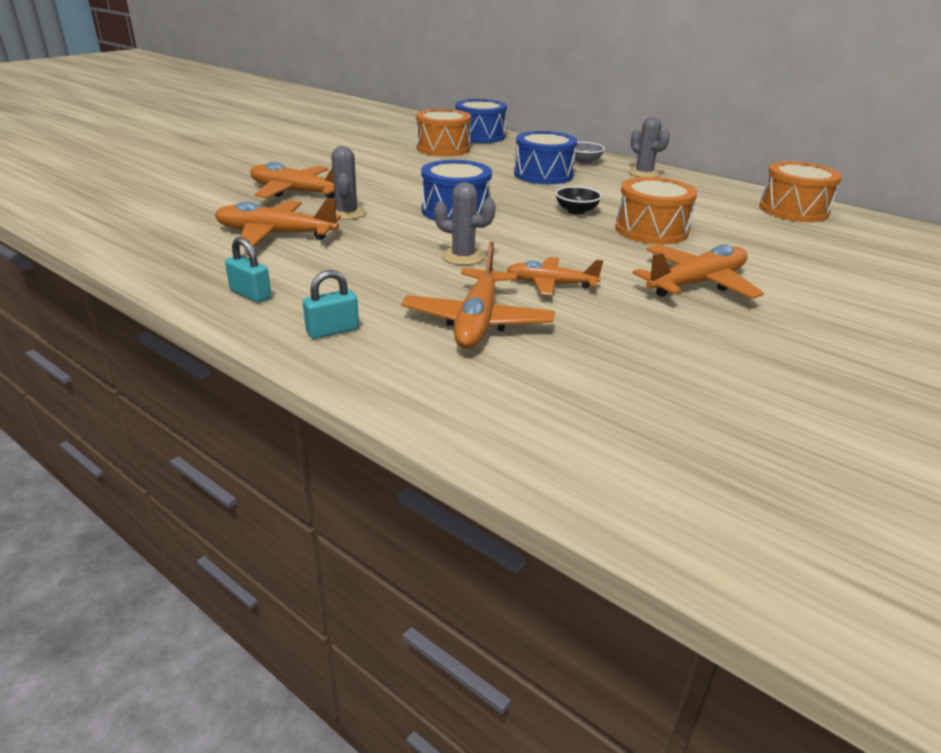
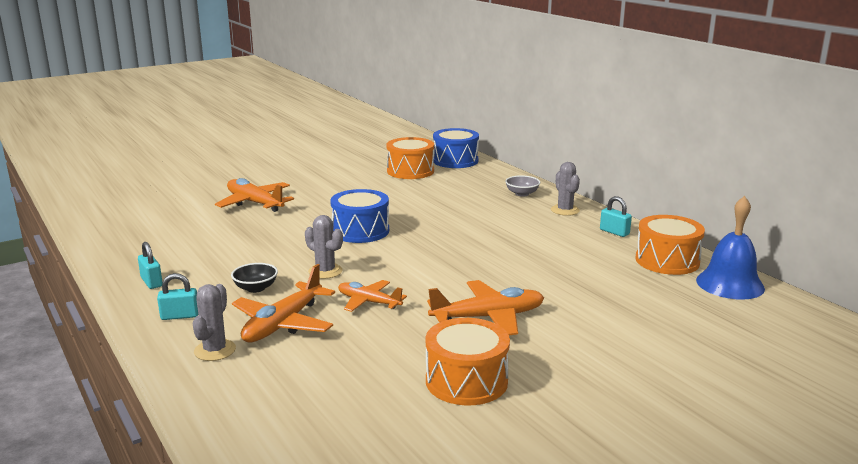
camera: 20 degrees right, 10 degrees down
orange plane [215,198,341,247] -> none
grey cactus [331,146,365,220] -> grey cactus moved to [193,284,236,361]
blue drum [514,131,577,184] -> none
black bowl [555,186,602,215] -> black bowl moved to [231,263,278,293]
orange drum [615,177,697,244] -> orange drum moved to [426,318,510,405]
none -> turquoise padlock [600,196,632,237]
none -> blue bell [696,196,765,300]

